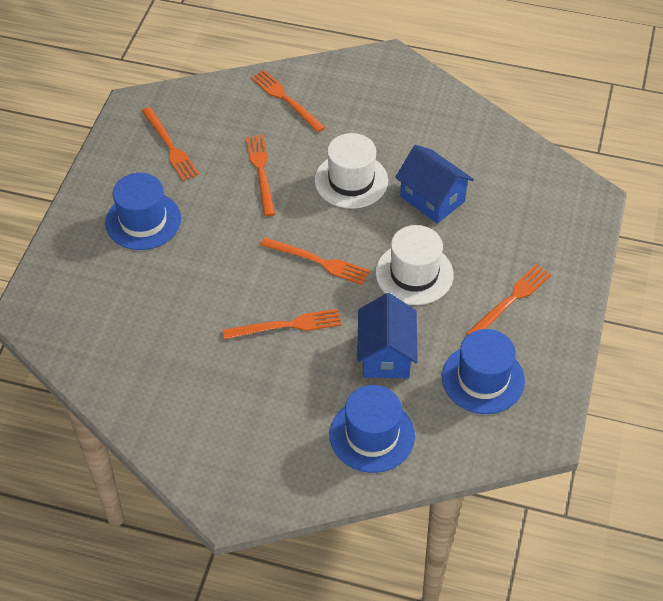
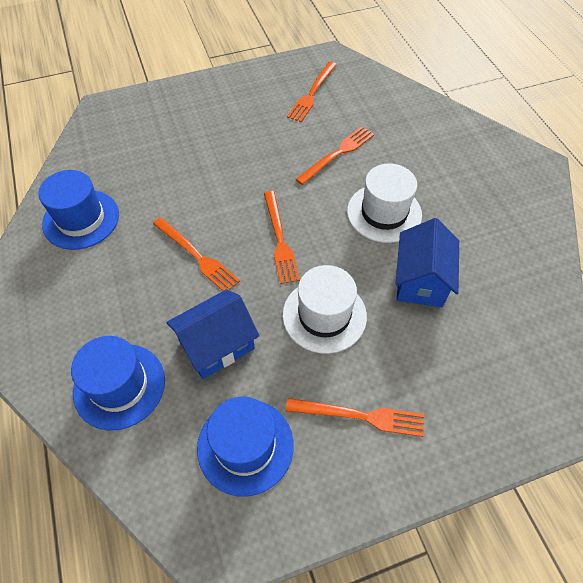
camera: 55 degrees right, 5 degrees up
blue hat [105,173,181,250] -> blue hat moved to [39,170,119,250]
orange fork [251,70,325,133] -> none

